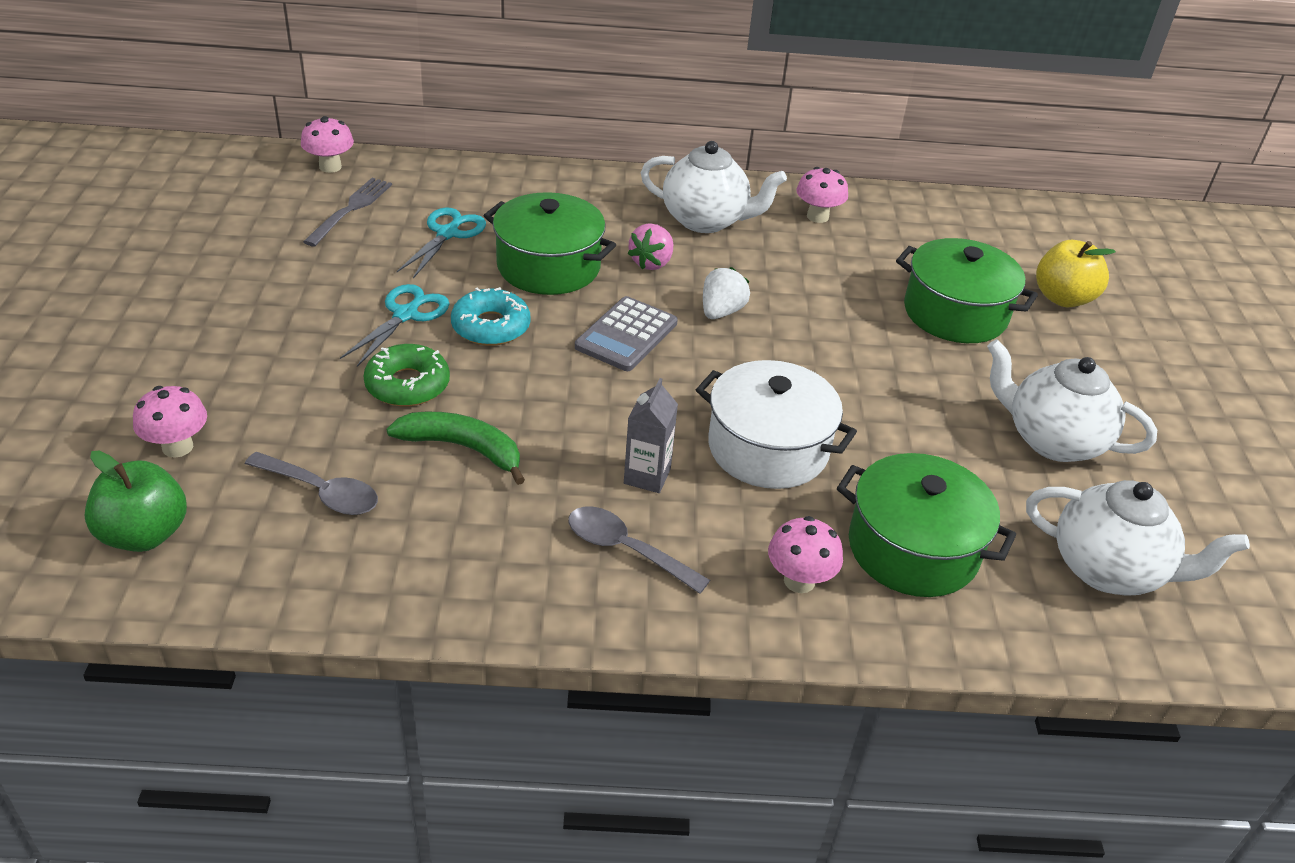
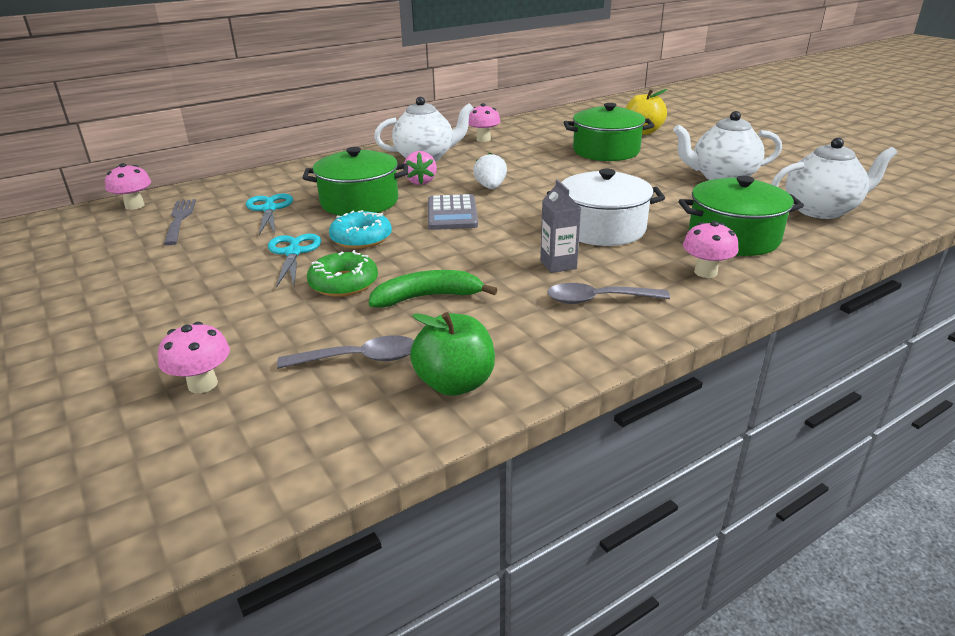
camera: 30 degrees left, 10 degrees down
green apple [85,451,187,552] -> green apple moved to [410,312,495,396]

